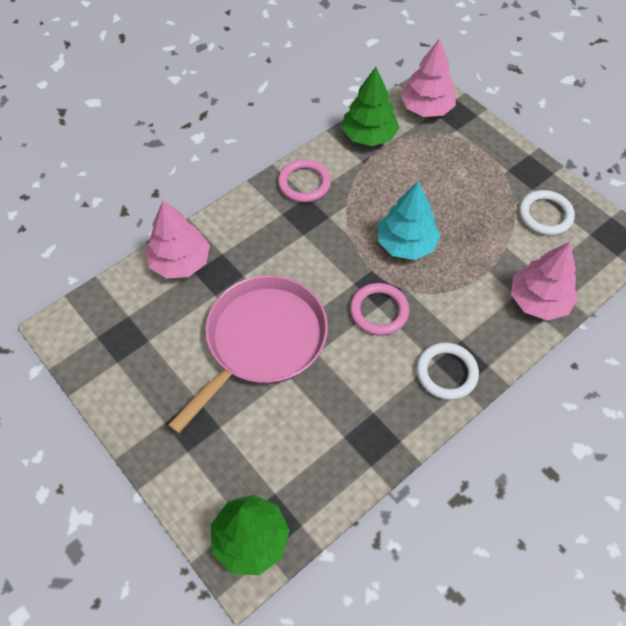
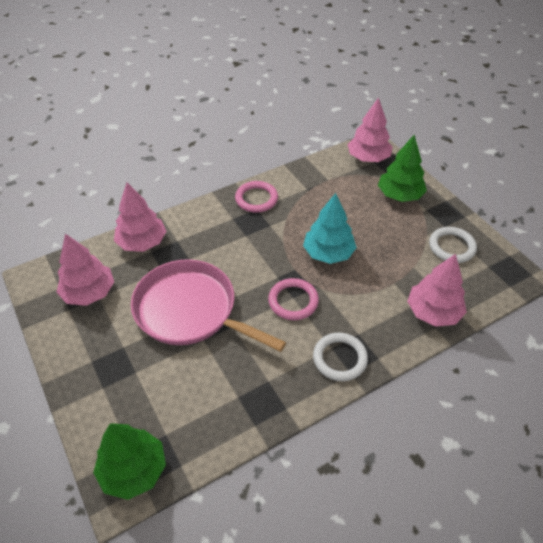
camera: 10 degrees right, 10 degrees down
pink pan [168,275,328,434] -> pink pan turned 105 degrees counterclockwise [131,259,286,352]
green tree [342,67,399,146] -> green tree moved to [378,135,427,202]
none -> pink tree [56,234,114,306]

